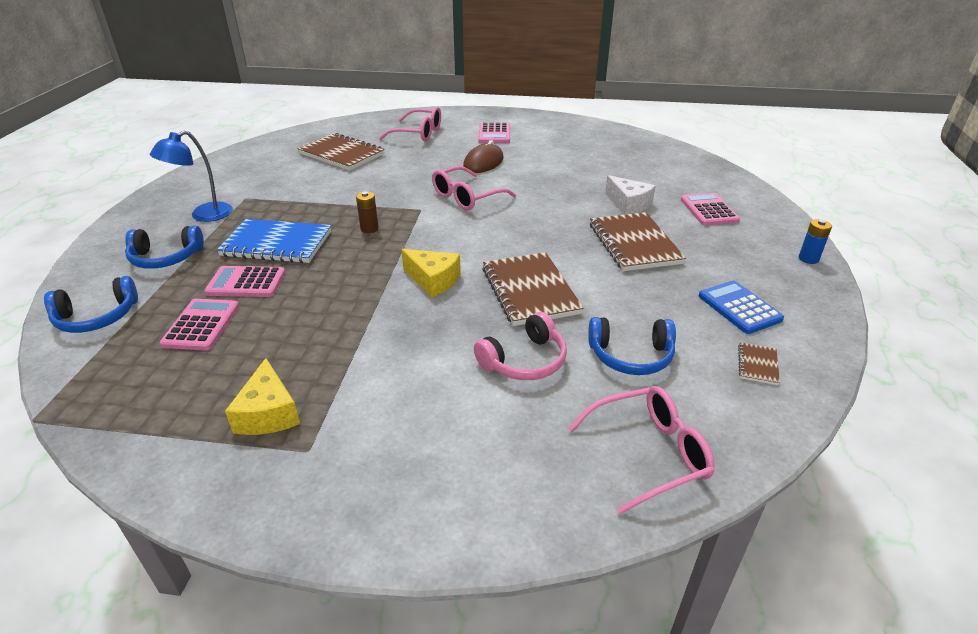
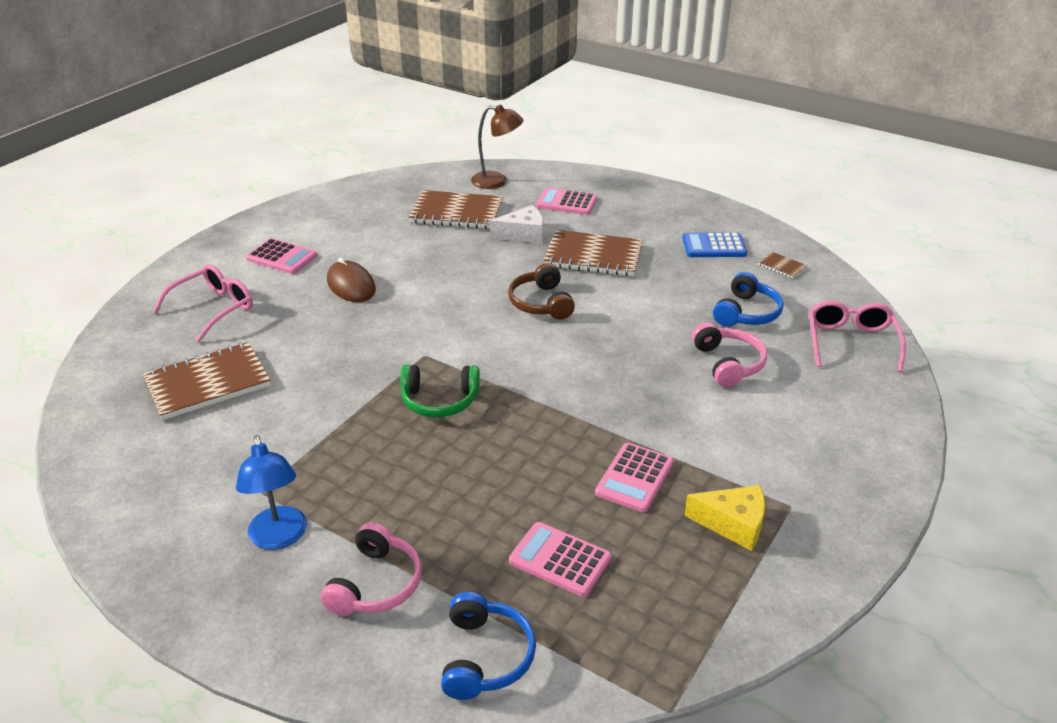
camera: 65 degrees left, 0 degrees up
blue headphones [125,226,204,269] -> pink headphones [320,522,422,616]
pink calculator [204,266,285,297] -> pink calculator moved to [595,443,674,512]
blue notebook [217,219,331,263] -> none
brown battery [356,191,379,233] -> green headphones [400,365,480,417]
yellow cheese [401,249,461,298] -> none
pink glasses [432,166,516,210] -> none
brown notebook [482,252,584,326] -> brown notebook moved to [409,190,503,229]
blue battery [799,219,832,264] -> none
none -> brown lamp [471,105,524,189]
none -> brown headphones [508,263,575,319]

